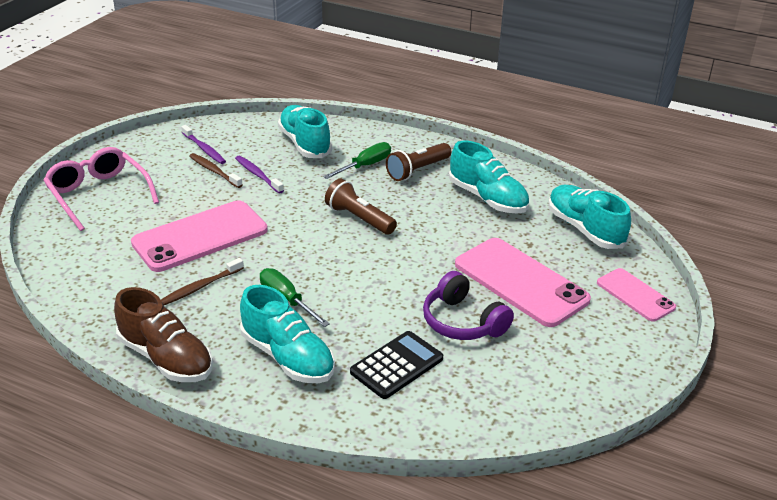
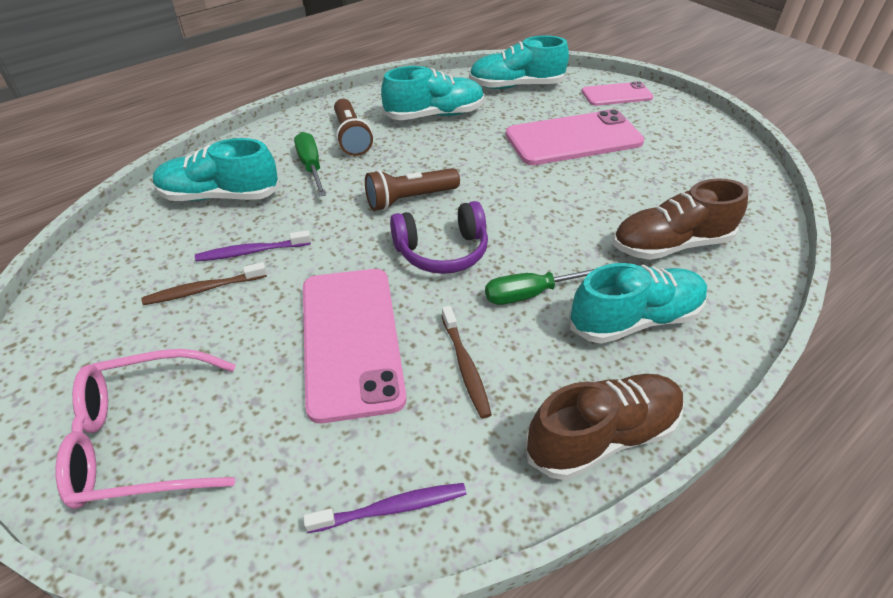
camera: 65 degrees left, 10 degrees up
purple toothbrush [181,125,226,164] -> purple toothbrush moved to [303,483,466,533]
black calculator [350,331,443,399] -> brown shoe [613,179,749,260]
purple headphones [423,271,514,340] -> purple headphones moved to [390,201,488,274]

